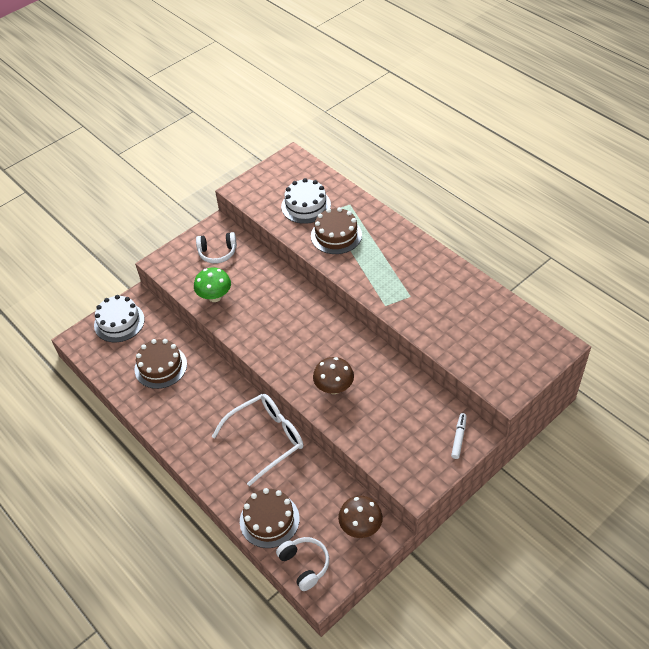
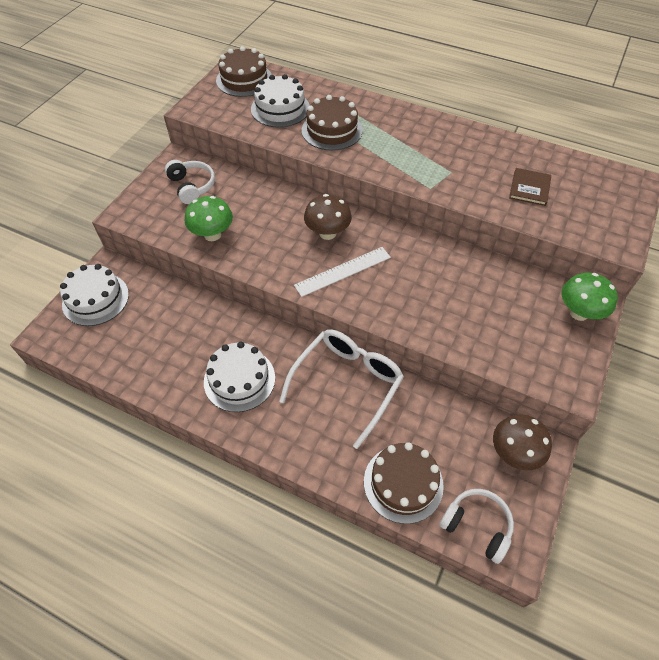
camera: 25 degrees left, 5 degrees up
brown cake [134,339,187,389] -> brown cake moved to [216,46,272,97]
white headphones [196,232,237,263] -> white headphones turned 90 degrees counterclockwise [165,160,215,204]
brown mushroom [313,357,354,394] -> brown mushroom moved to [304,194,352,240]
white marker [451,413,467,459] -> green mushroom [562,273,618,321]
none -> white cake [204,342,275,412]
none -> white ruler [294,247,391,297]
none -> brown book [509,168,551,206]

